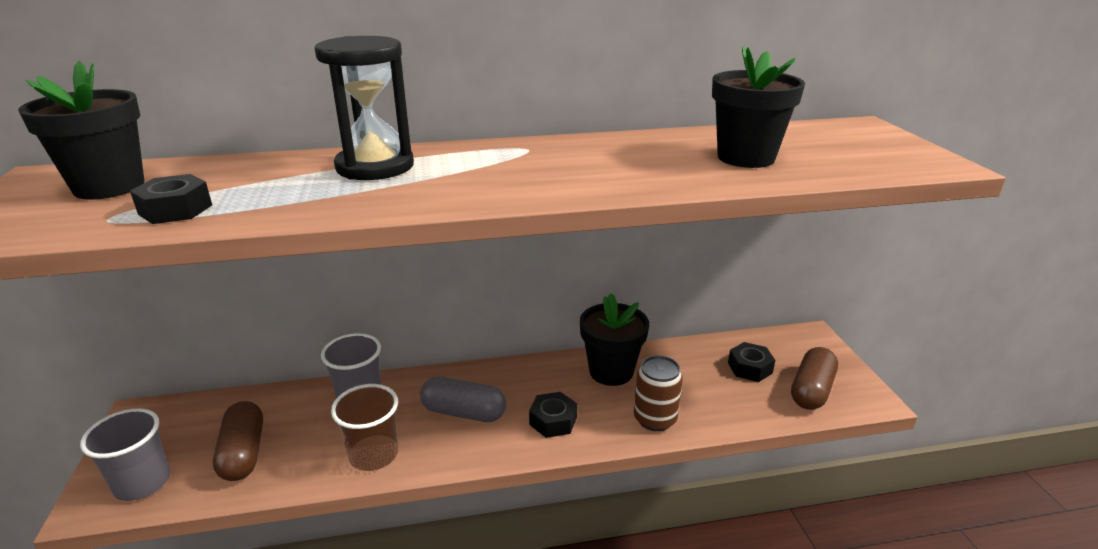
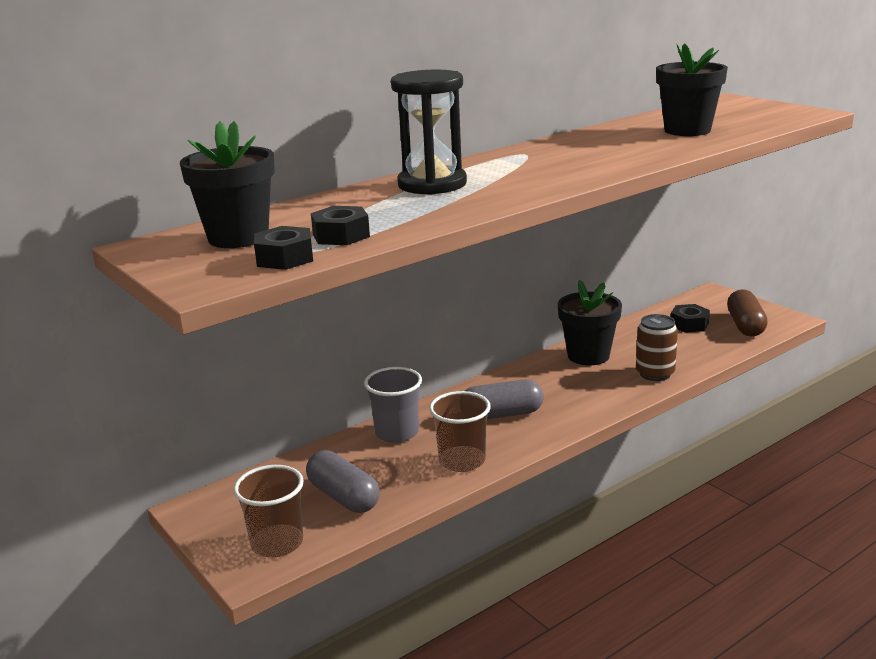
camera: 25 degrees left, 5 degrees down
grey cup [80,408,170,501] -> brown cup [233,465,304,557]
brown capsule [213,401,263,481] -> grey capsule [306,450,380,513]
black nut [529,392,577,438] -> black nut moved to [254,226,313,270]

